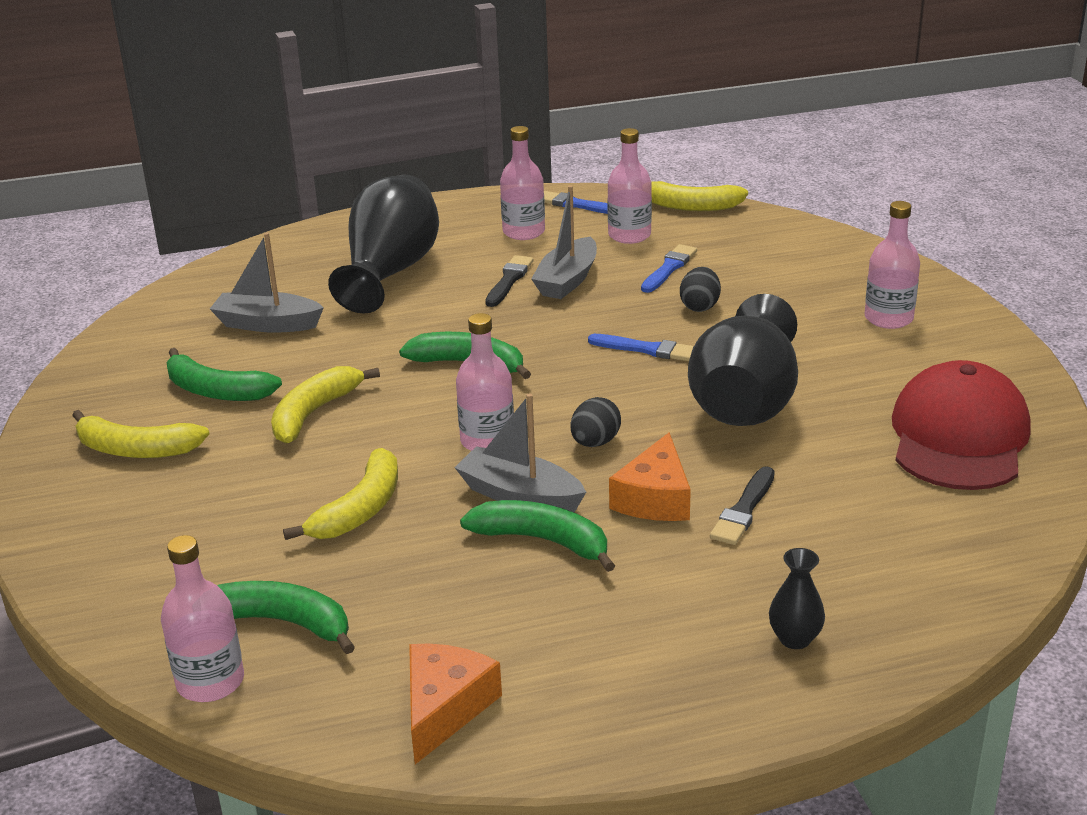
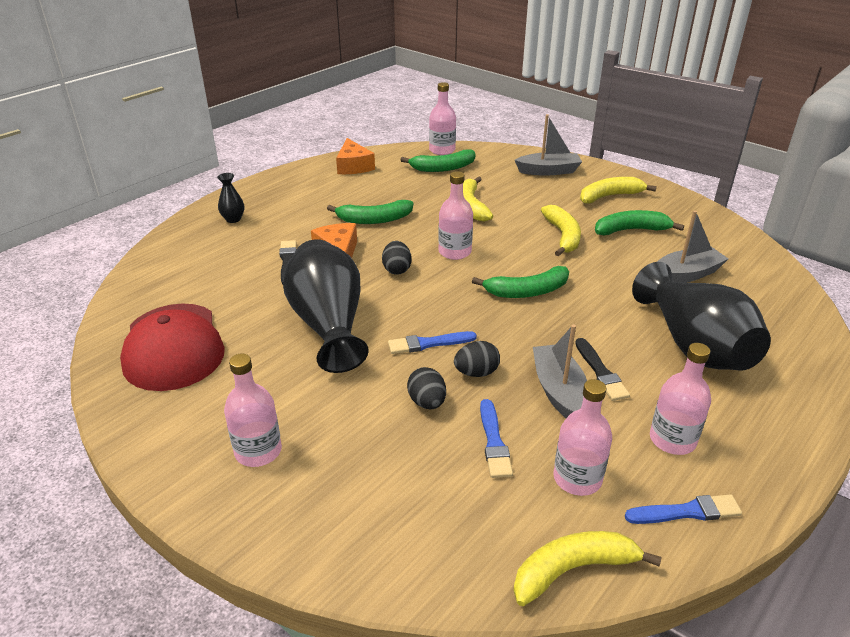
camera: 145 degrees right, 5 degrees up
grey boat [454,393,586,512] -> grey boat moved to [515,114,582,176]
none -> black egg [454,341,500,377]

